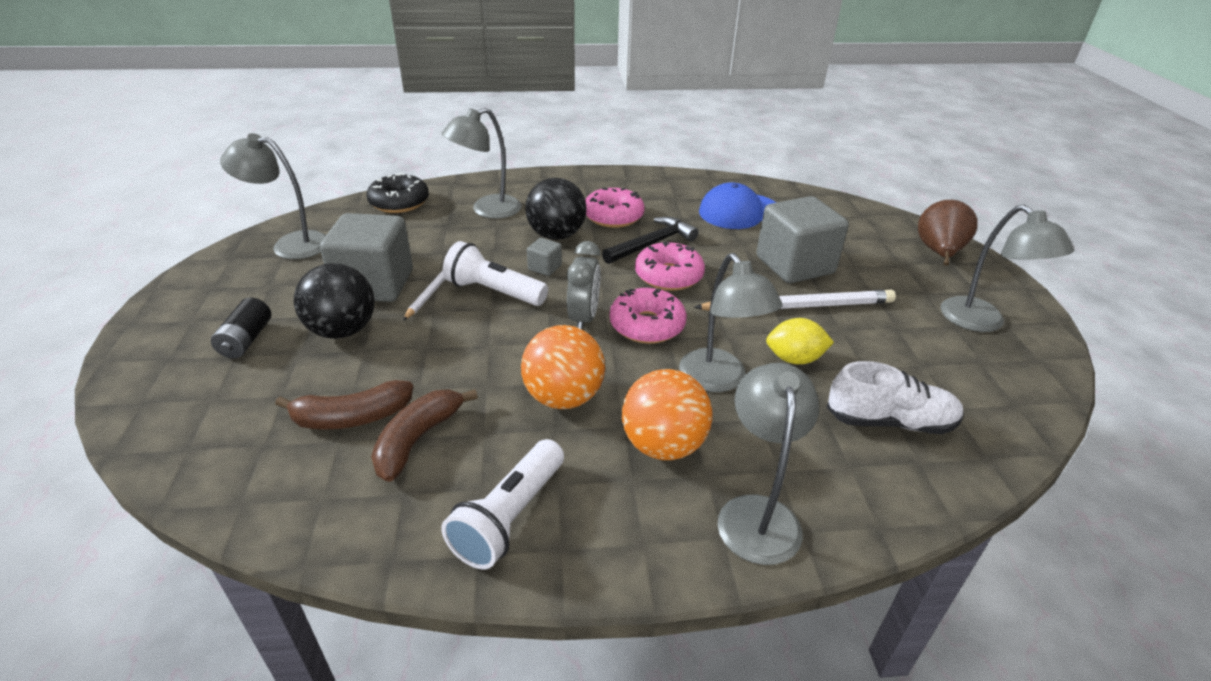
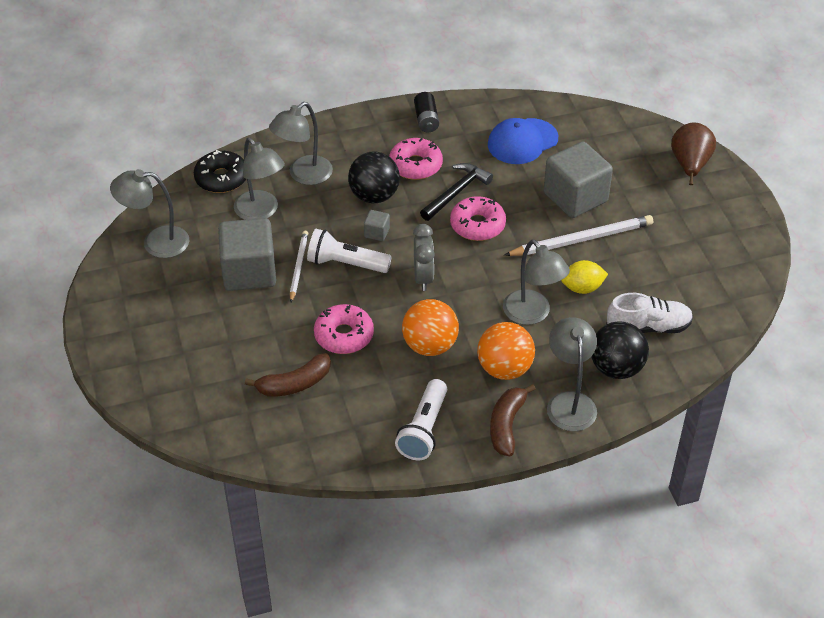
camera: 10 degrees left, 10 degrees up
black battery [211,297,271,359] -> black battery moved to [414,92,439,132]
black ball [294,263,375,339] -> black ball moved to [591,321,649,379]
brown banana [371,389,478,482] -> brown banana moved to [490,384,536,456]
pink donut [610,288,687,344] -> pink donut moved to [314,304,374,354]
grey lamp [941,204,1074,332] -> grey lamp moved to [234,138,285,220]

